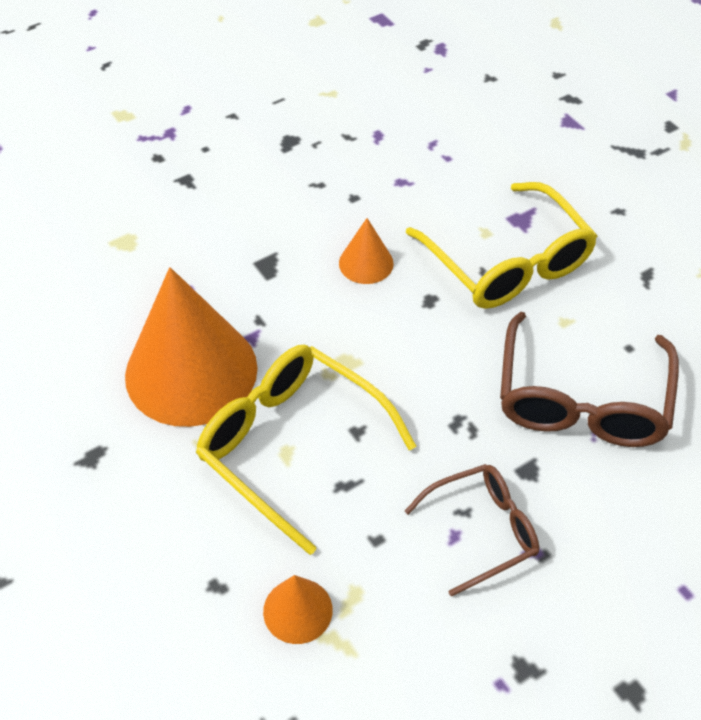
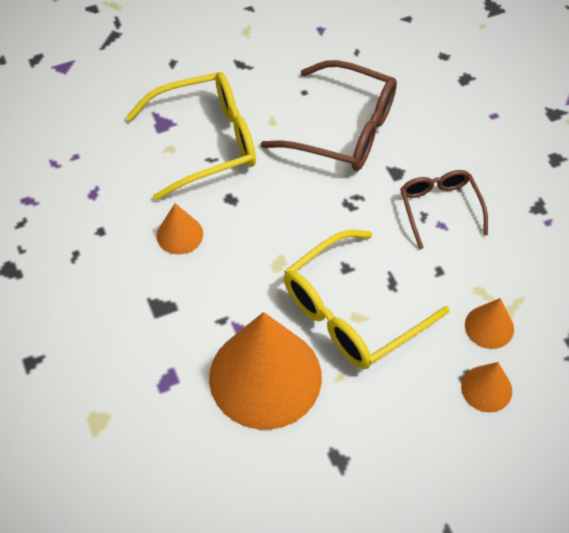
camera: 80 degrees left, 5 degrees up
none -> orange cone [461,362,512,412]

